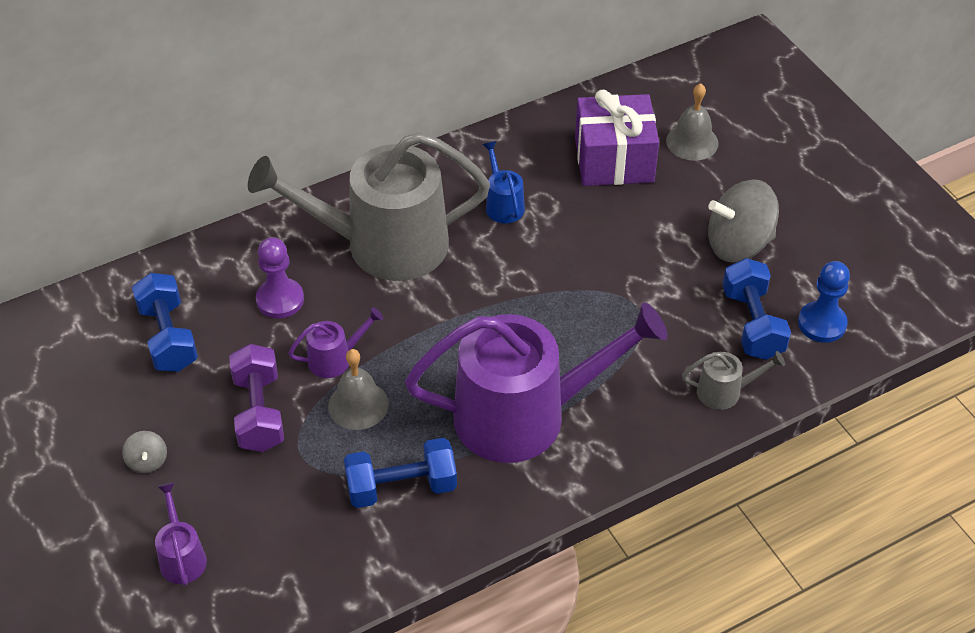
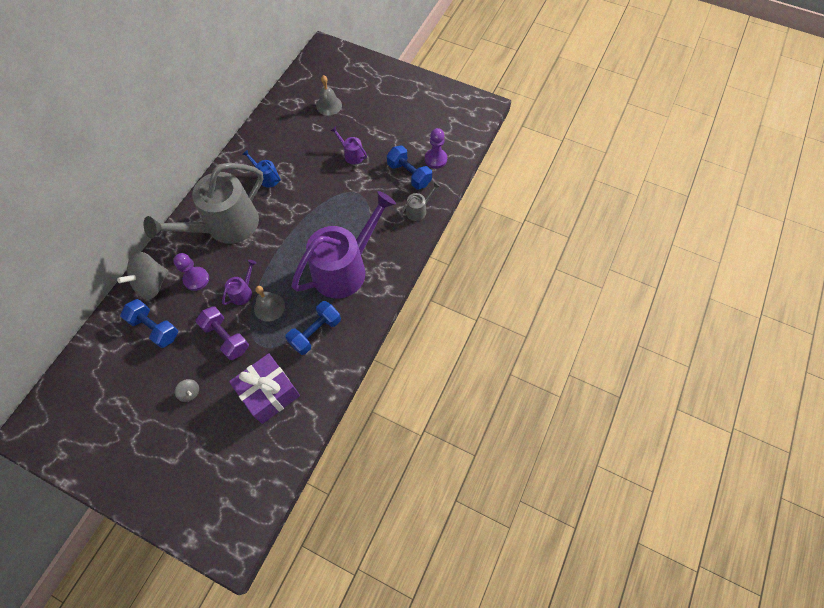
camera: 35 degrees left, 15 degrees up
purple watering can [155,482,207,586] -> purple watering can moved to [330,126,367,164]
purple gift [575,90,659,186] -> purple gift moved to [229,353,300,424]
grey spinning top [708,179,779,262] -> grey spinning top moved to [117,251,168,299]
blue pawn [798,261,850,343] -> purple pawn [425,128,447,169]

